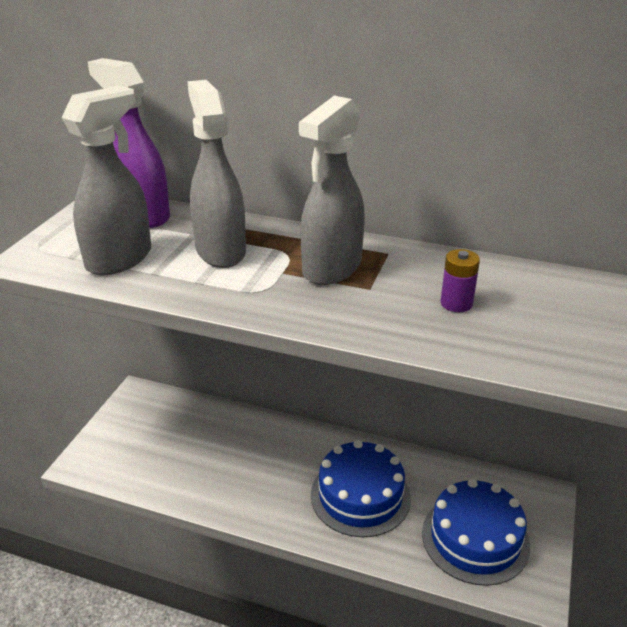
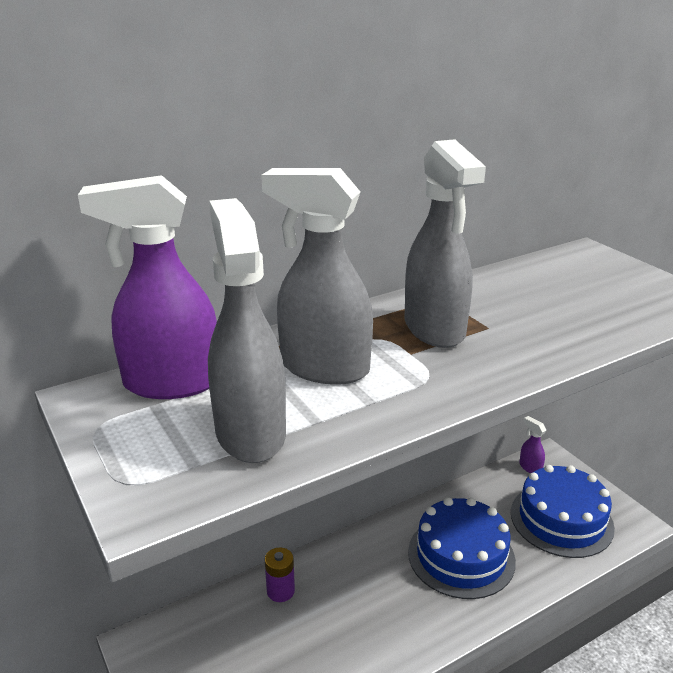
camera: 50 degrees left, 5 degrees down
purple battery [441,249,480,312] -> purple battery moved to [265,548,295,602]
none -> purple spray bottle [520,416,546,473]

